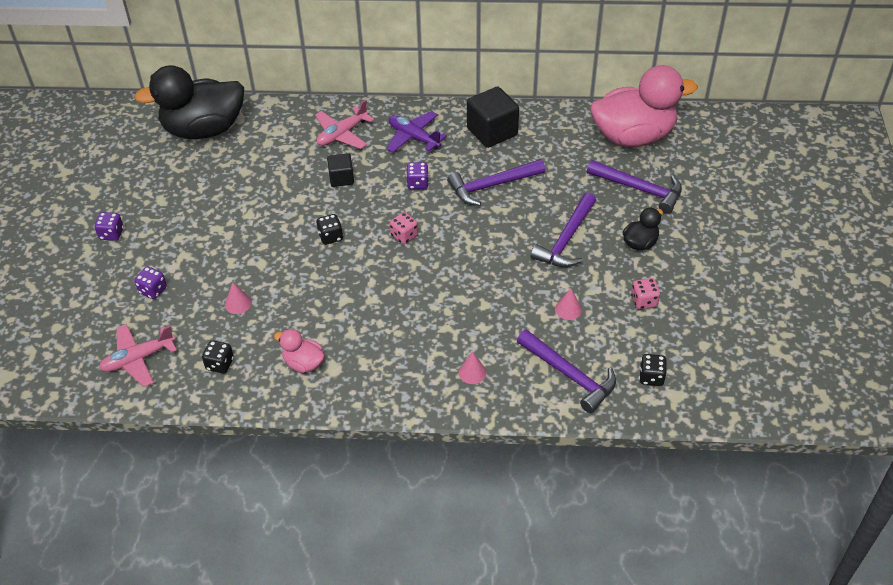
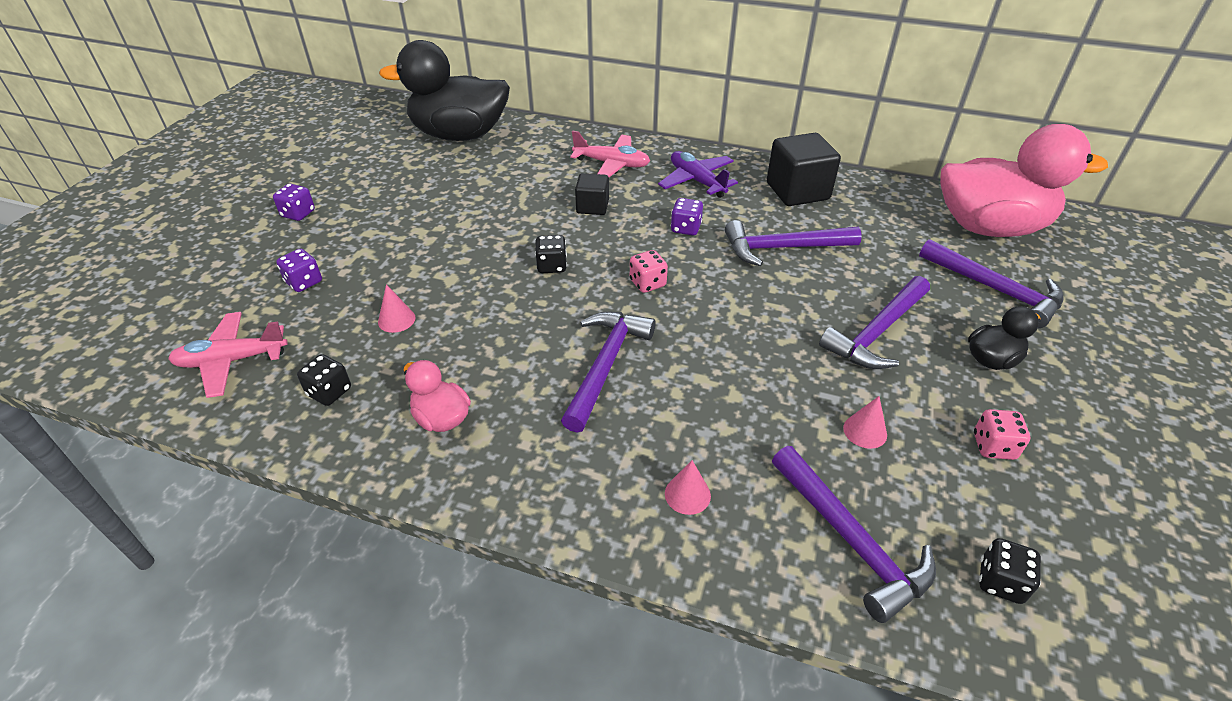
camera: 15 degrees right, 5 degrees down
pink plane [315,100,374,149] -> pink plane turned 135 degrees counterclockwise [570,130,650,177]
none -> purple hammer [561,311,656,433]

